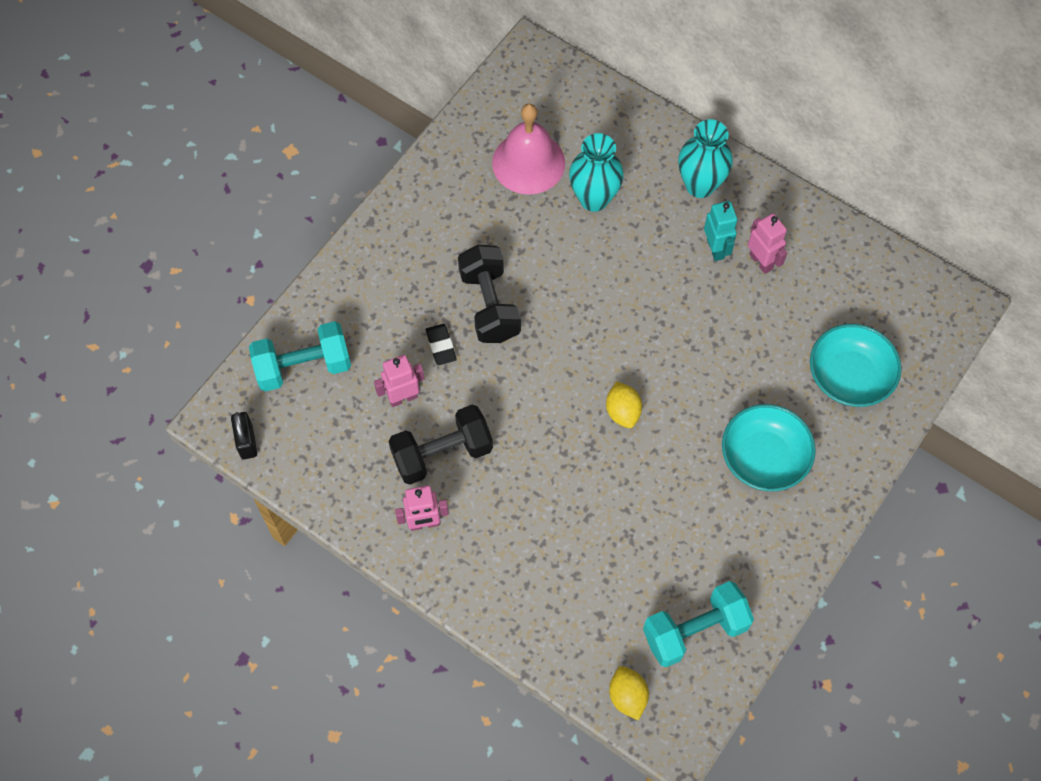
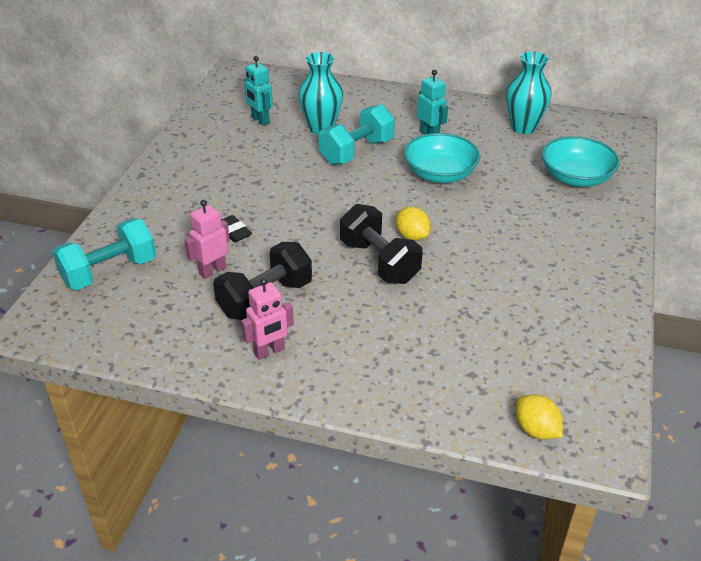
camera: 20 degrees left, 25 degrees down
black padlock [231,412,257,459] -> none
black dumbbell [458,245,521,343] -> black dumbbell moved to [340,204,423,284]
pink bell [492,104,565,195] -> turquoise robot [244,56,273,126]
turquoise dumbbell [643,581,754,667] -> turquoise dumbbell moved to [319,104,395,165]
turquoise vase [678,119,733,198] -> turquoise vase moved to [506,51,552,134]
turquoise bowl [722,404,816,491] -> turquoise bowl moved to [404,133,480,183]
pink robot [748,214,787,274] -> none

